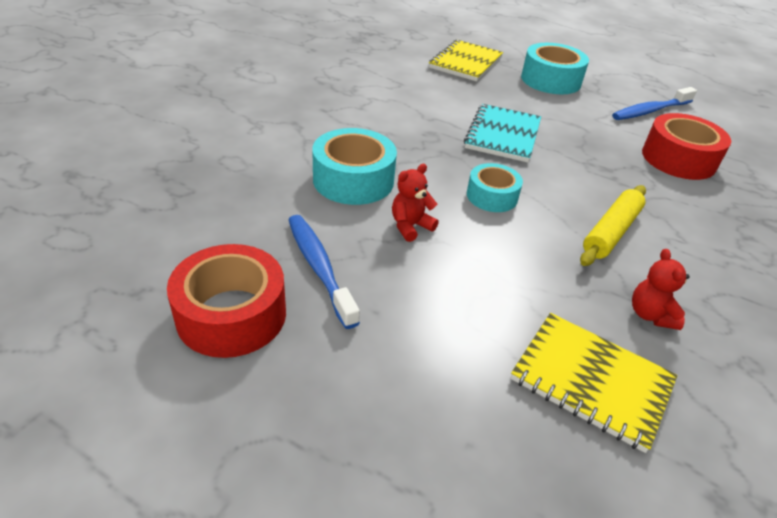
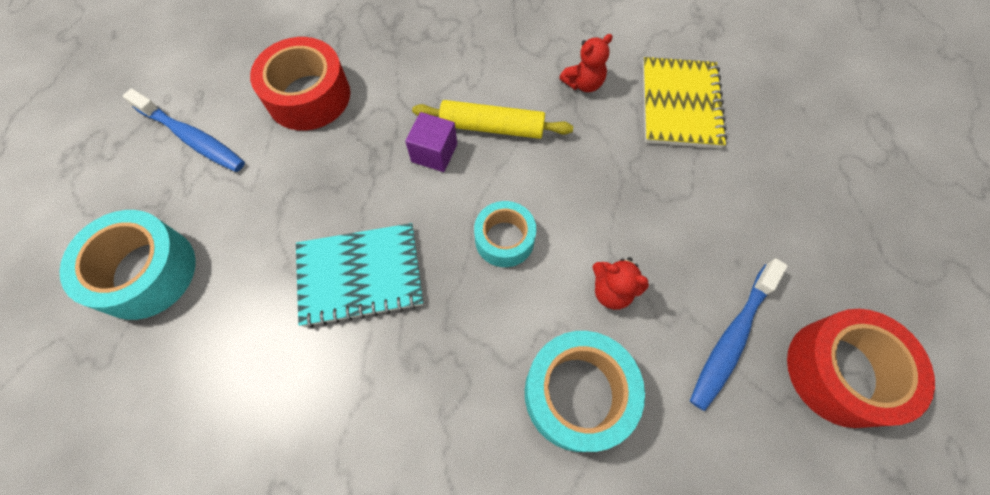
camera: 115 degrees left, 25 degrees up
yellow notebook [429,40,503,81] -> none
none -> purple cube [405,112,457,172]

